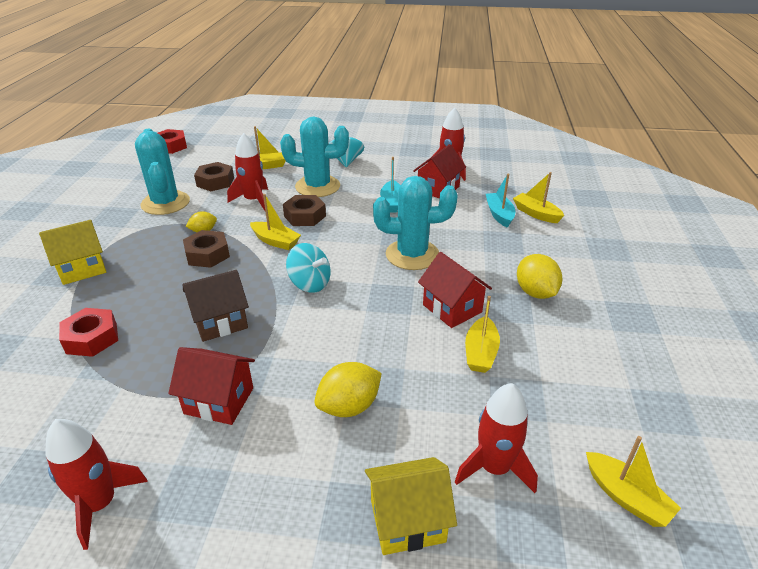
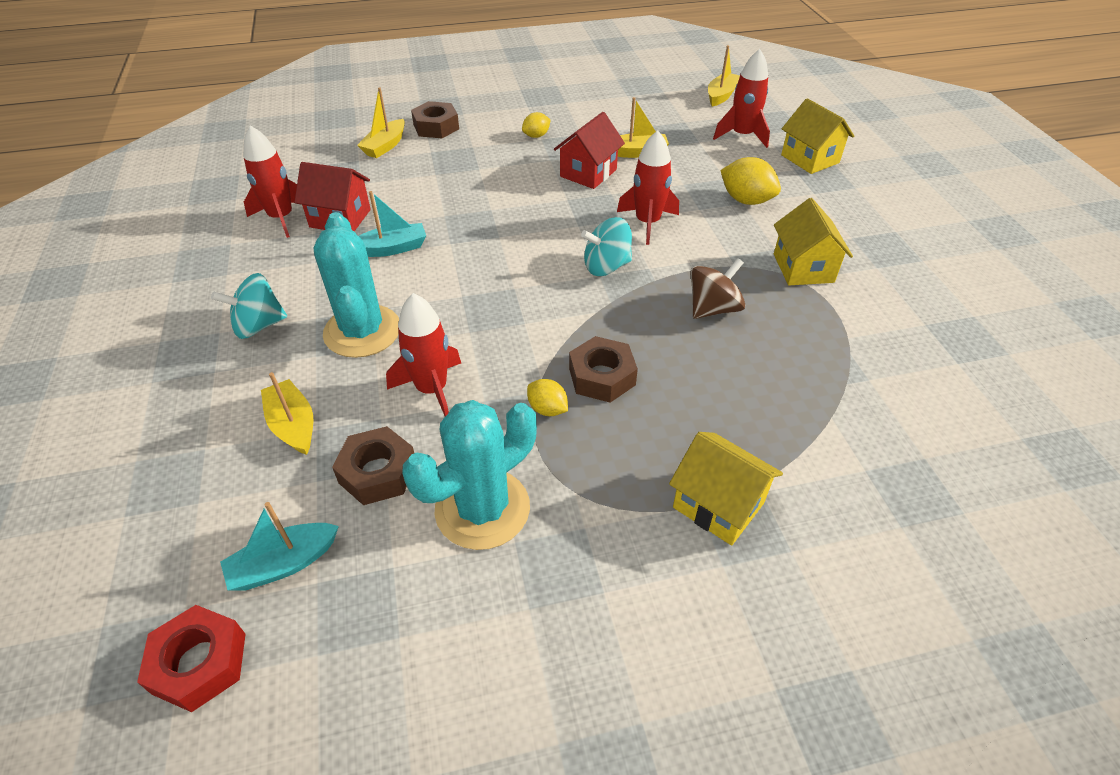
camera: 110 degrees left, 10 degrees up
red rocket [46,419,148,550] -> red rocket moved to [617,130,679,245]
red nut [59,308,118,357] -> none
red house [168,347,255,425] -> yellow house [774,198,853,285]
brown house [183,270,249,342] -> brown spinning top [690,258,745,319]
yellow boat [250,194,301,250] -> none
brown nut [283,195,326,226] -> brown nut moved to [411,101,459,138]
turquoise spinning top [286,243,331,293] -> turquoise spinning top turned 120 degrees counterclockwise [581,217,632,276]
turquoise cactus [373,176,458,270] -> none
turquoise boat [486,174,515,228] -> turquoise boat moved to [220,502,339,591]
yellow lemon [517,254,562,299] -> yellow lemon [522,112,550,138], size x0.59

